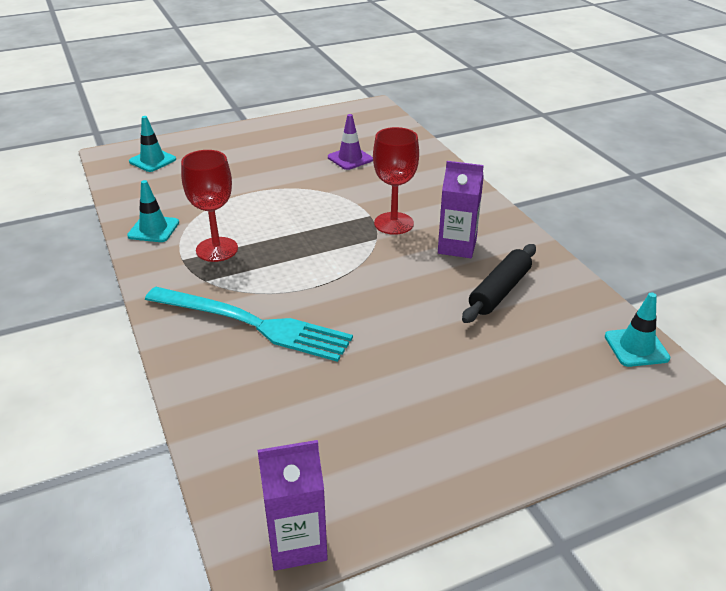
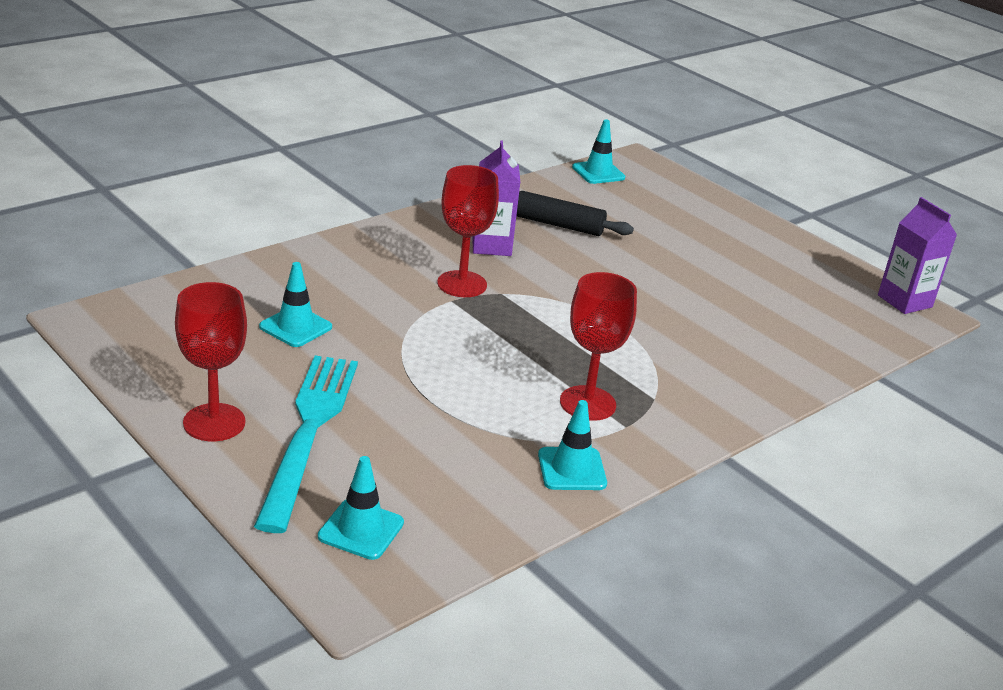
camera: 110 degrees left, 5 degrees down
turquoise fork [145,287,353,362] -> turquoise fork moved to [254,355,358,533]
purple traffic cone [328,114,373,170] -> turquoise traffic cone [259,262,332,347]
none -> red goblet [175,282,247,442]

